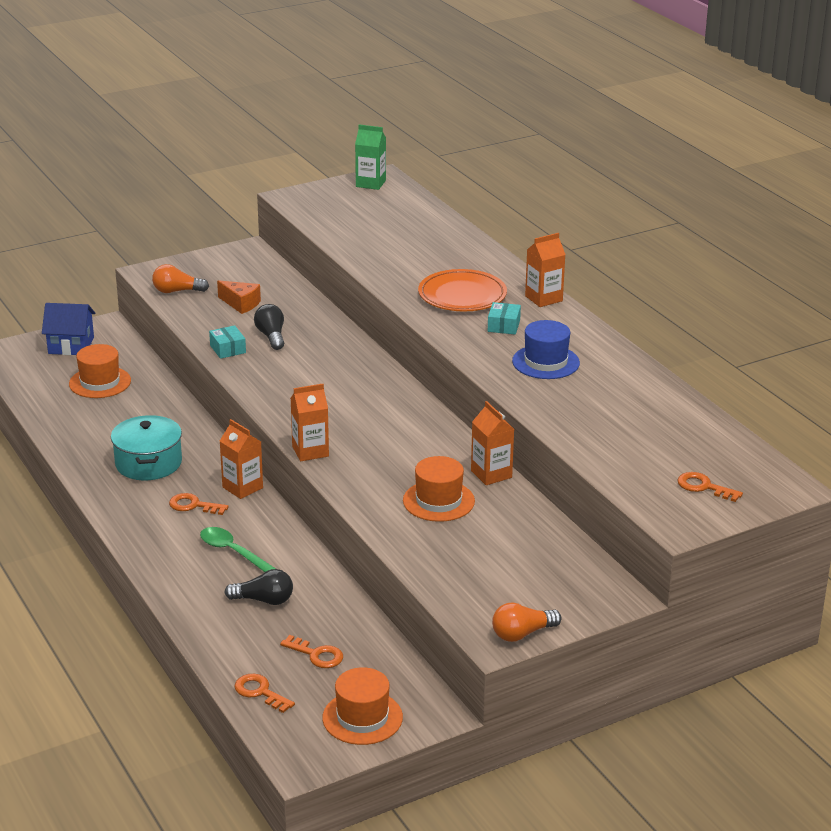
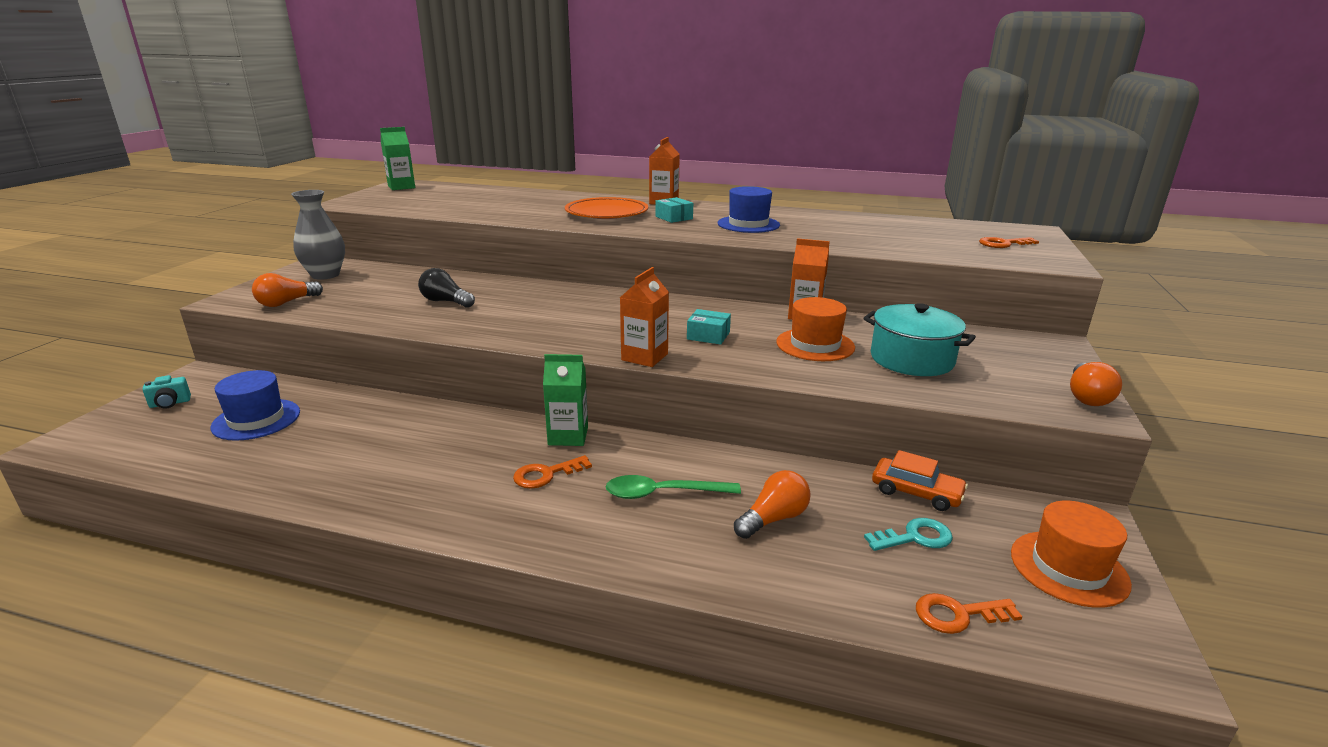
camera: 45 degrees left, 5 degrees down
blue house [42,303,96,355] -> turquoise camera [142,375,191,408]
orange hat [69,344,131,398] -> blue hat [210,370,300,441]
turquoise pot [111,415,182,480] -> turquoise pot moved to [863,303,976,376]
turquoise box [209,325,246,359] -> turquoise box moved to [687,309,731,345]
orange cheese [217,280,261,314] -> none
orange carton [220,419,263,499] -> green carton [543,354,588,446]
black light bulb [224,569,293,605] -> orange light bulb [734,470,811,539]
orange key [280,635,343,668] -> turquoise key [864,518,953,551]
none -> grey vase [291,190,345,280]
none -> orange car [872,450,968,511]

